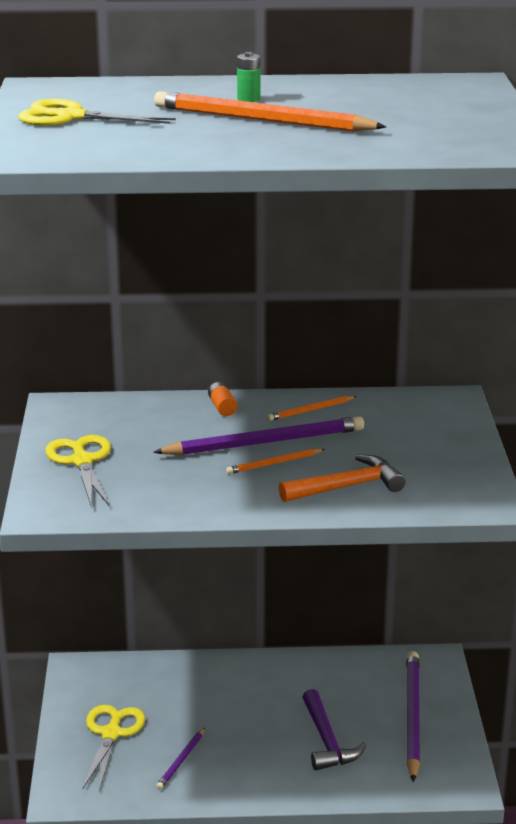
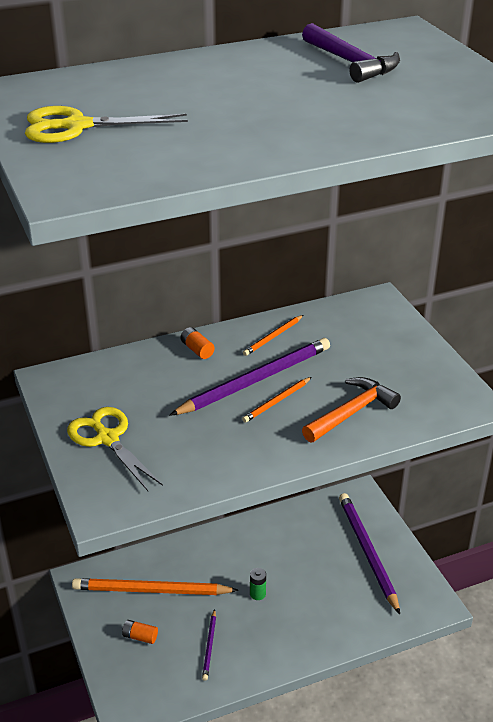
camera: 20 degrees left, 10 degrees up
yellow scissors [83,705,145,790] -> orange battery [122,620,158,644]
orange pencil [154,91,386,132] -> orange pencil moved to [72,578,238,595]
green battery [237,52,260,102] -> green battery moved to [250,568,266,600]
purple hammer [302,689,367,770] -> purple hammer moved to [302,23,400,83]

